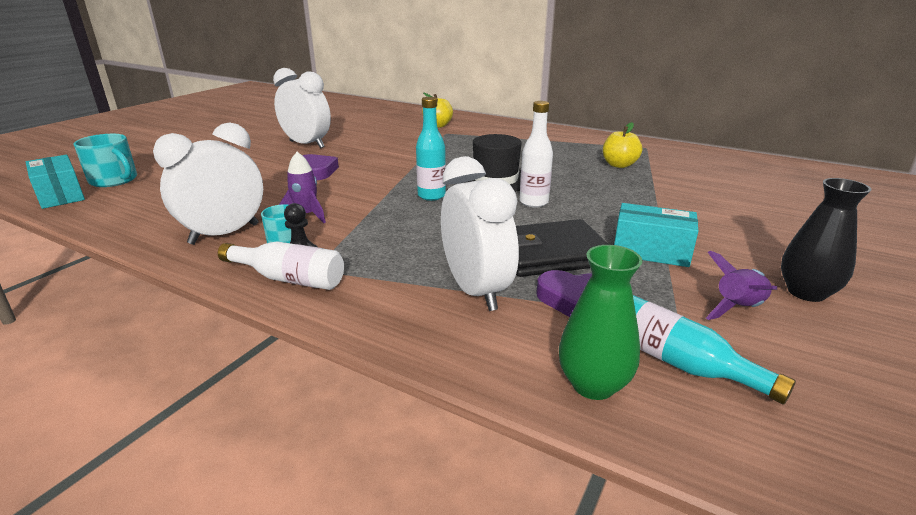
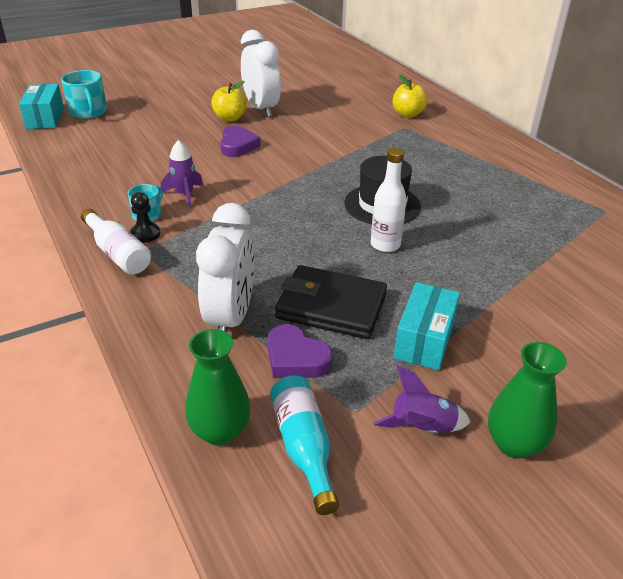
camera: 30 degrees right, 10 degrees up
white clock [153,123,263,245] -> none
turquoise bottle [416,97,446,201] -> none
yellow apple [603,122,642,168] -> yellow apple moved to [211,81,247,122]
turquoise box [614,203,698,267] -> turquoise box turned 60 degrees clockwise [394,282,460,370]
black vase [781,178,871,302] -> green vase [488,342,567,459]

